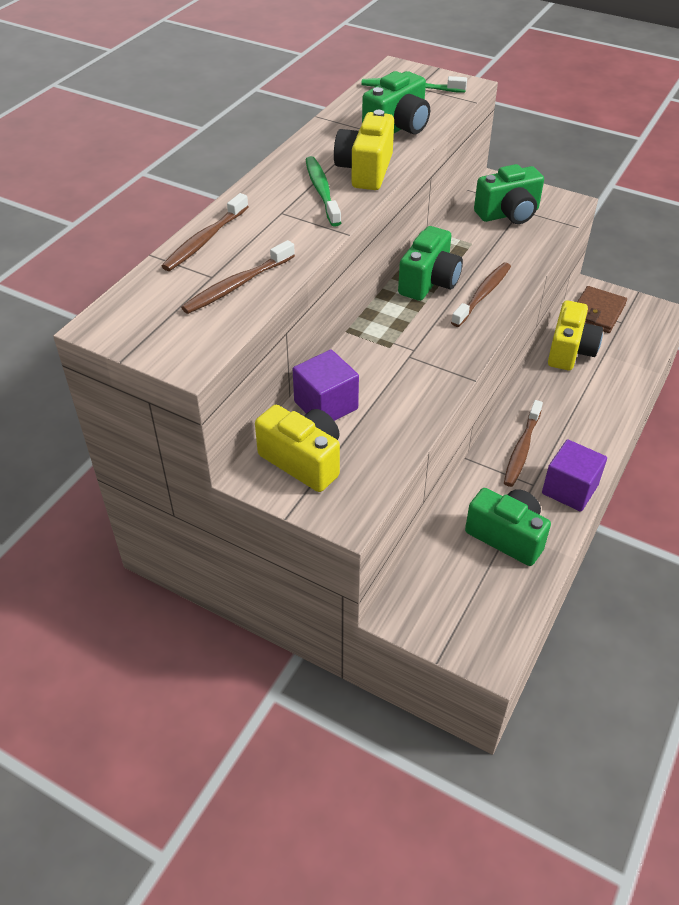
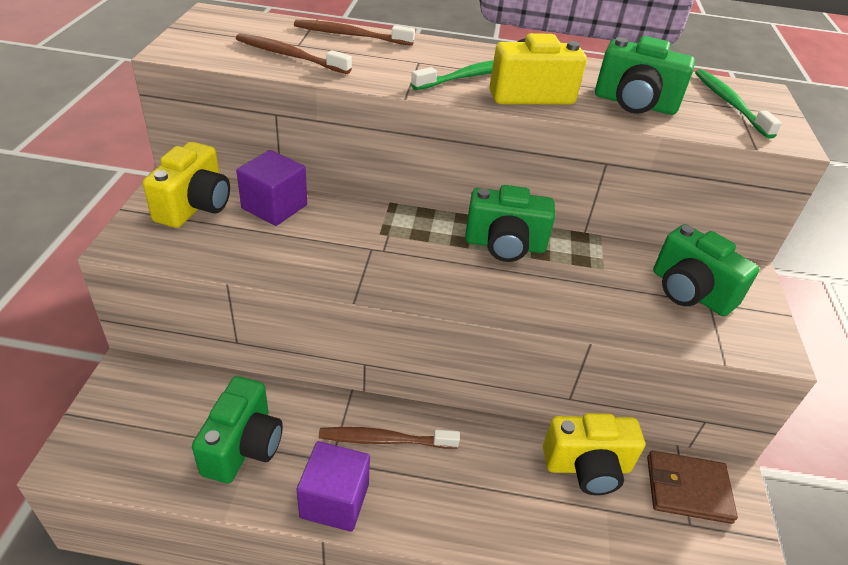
camera: 65 degrees right, 5 degrees down
brown toothbrush [451,262,511,327] -> none

